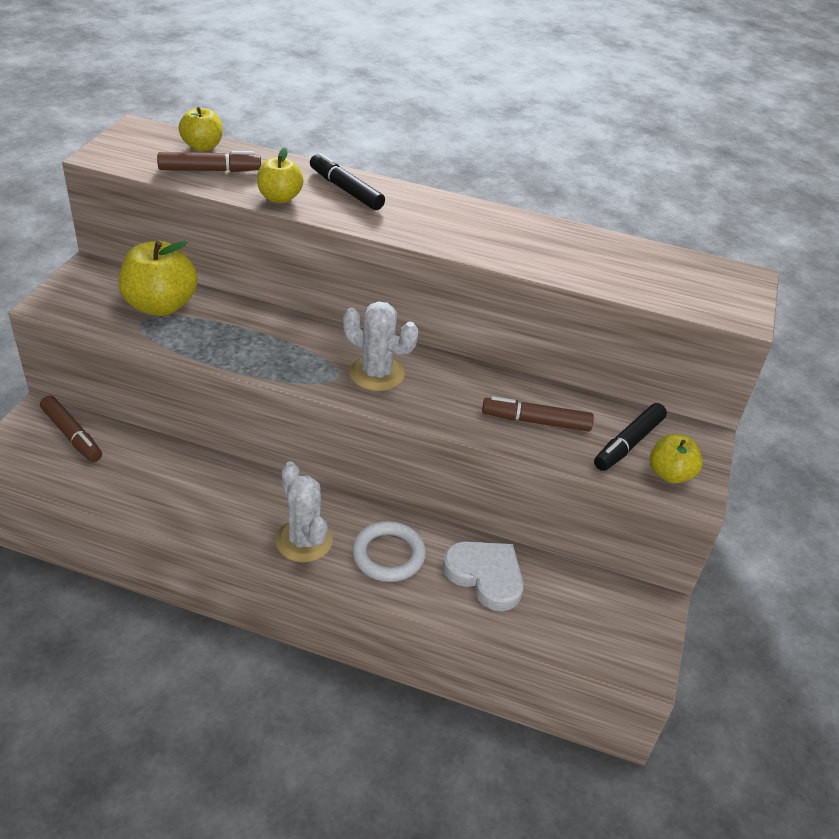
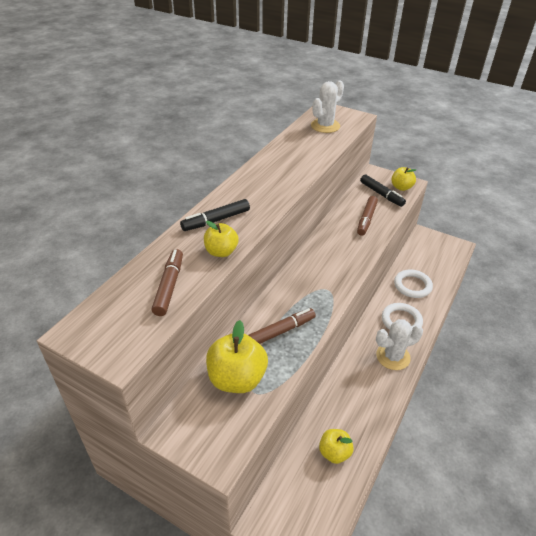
camera: 75 degrees left, 0 degrees up
brown marker [40,396,102,462] -> brown marker moved to [248,308,316,344]
yellow apple [179,107,223,151] -> yellow apple moved to [319,429,354,464]
white cactus [343,301,418,391] -> white cactus moved to [311,81,344,133]
white heart [443,541,524,611] -> white ring [394,270,433,298]

